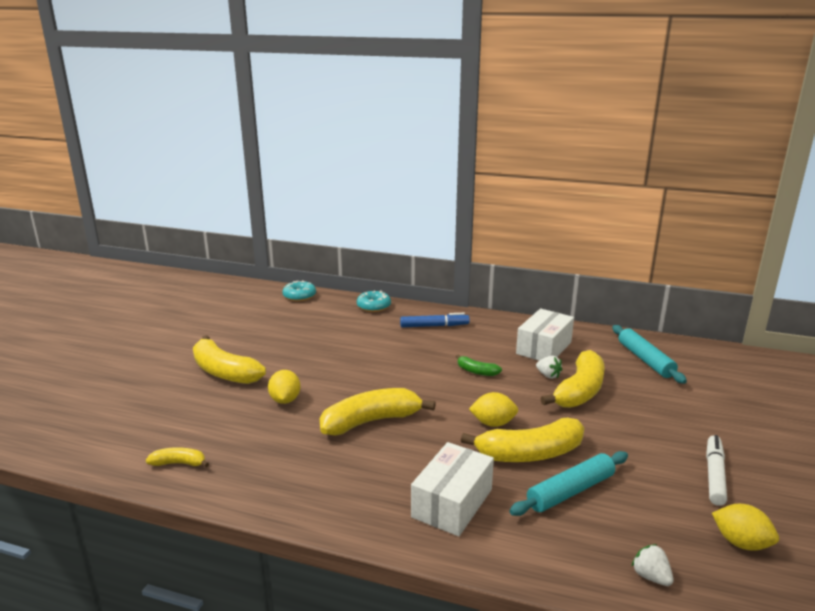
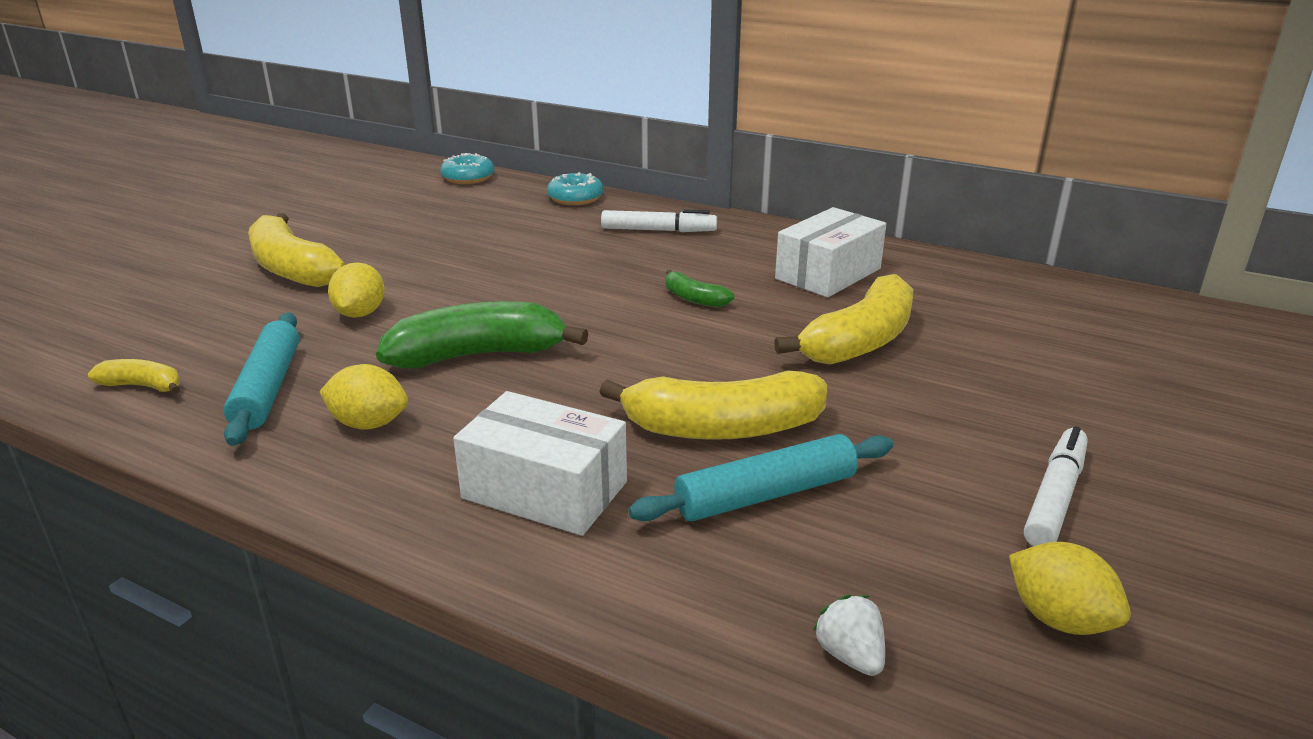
camera: 10 degrees right, 5 degrees up
yellow banana [320,388,436,436] -> green banana [376,301,589,368]
blue marker [400,313,470,327] -> white marker [601,209,717,232]
white box [411,442,494,537] -> white box turned 75 degrees clockwise [453,391,627,536]
yellow lemon [469,392,518,427] -> yellow lemon moved to [319,364,408,430]
white strawberry [536,356,563,379] -> none
turquoise rolling pin [612,325,687,384] -> turquoise rolling pin moved to [224,312,299,446]

